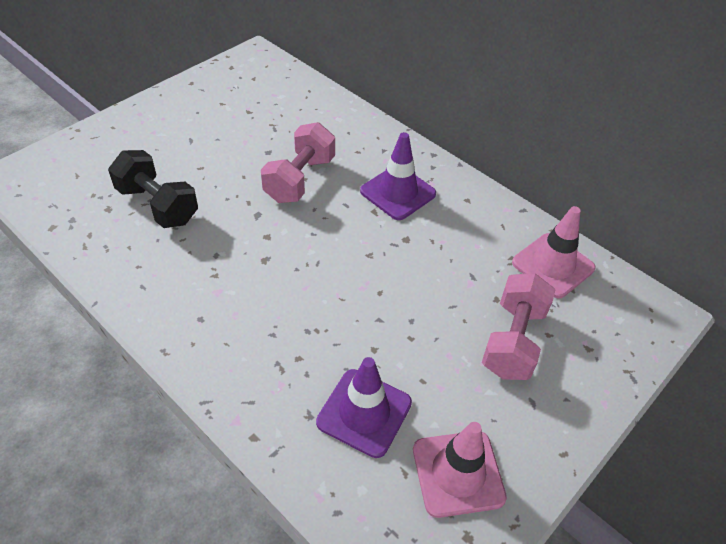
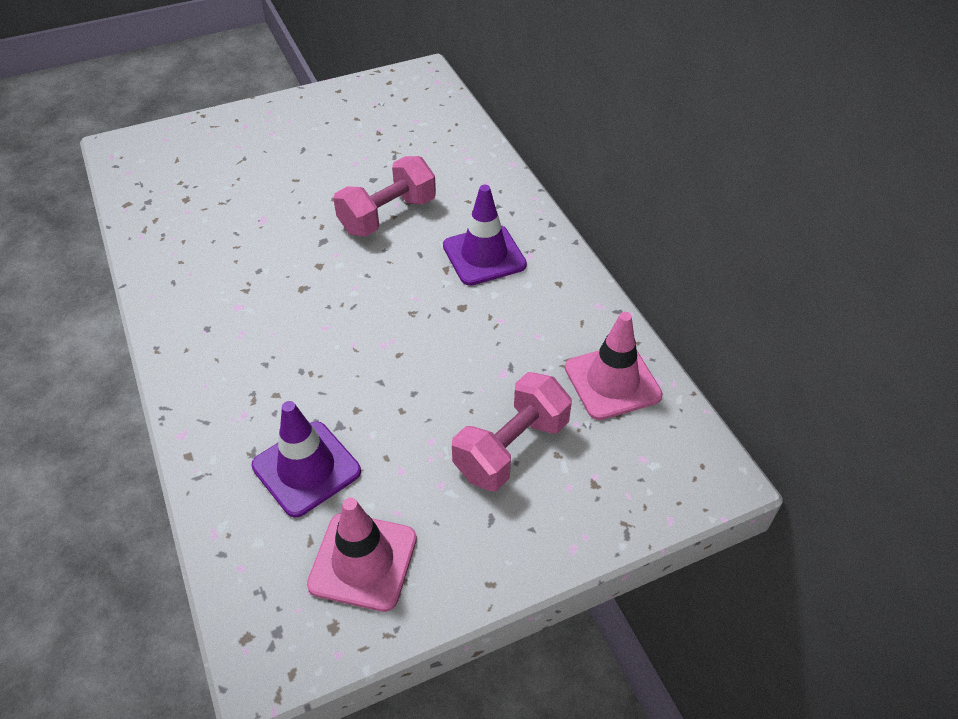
camera: 25 degrees right, 0 degrees up
black dumbbell [108,150,198,228] -> none

